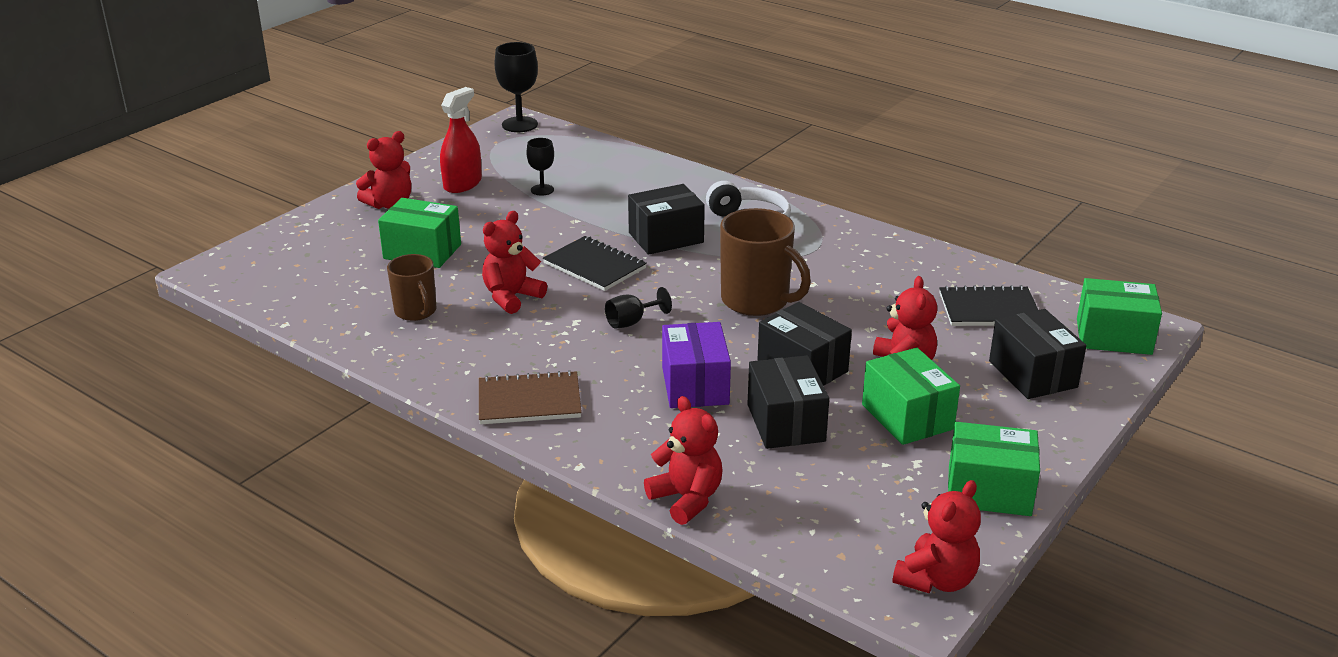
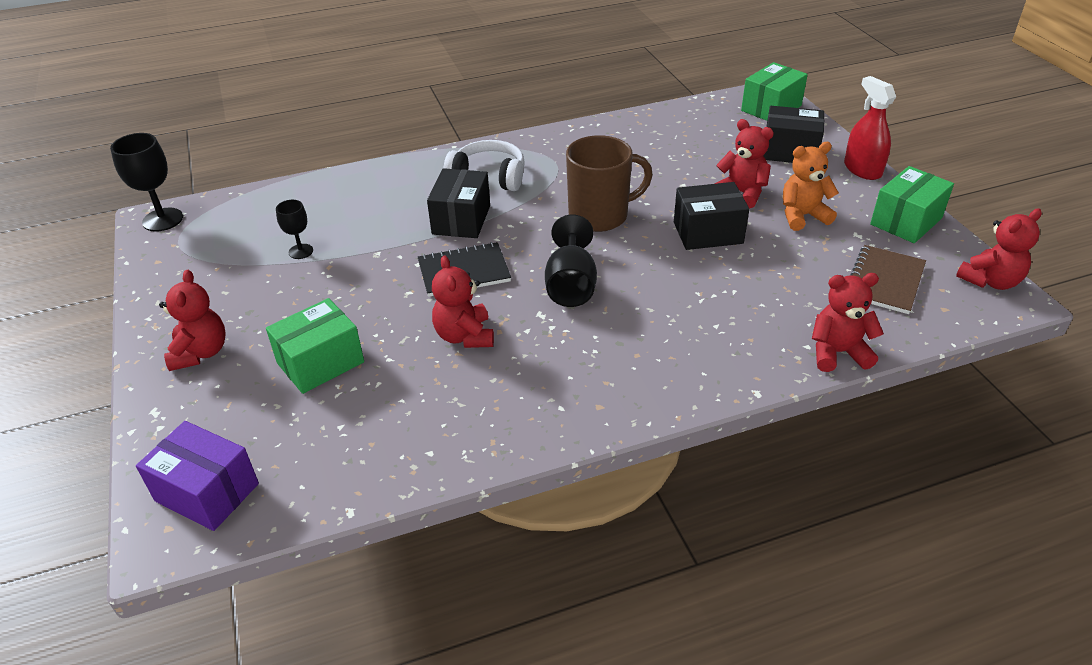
camera: 55 degrees left, 10 degrees up
brown mug [387,254,437,321] -> none
red spray bottle [440,87,482,193] -> red spray bottle moved to [844,76,896,180]
brown notebook [479,370,582,424] -> brown notebook moved to [851,245,926,314]
black goblet [605,287,672,329] -> black goblet [545,215,597,307], size x1.69
purple box [662,322,731,408] -> purple box moved to [136,421,259,531]
black box [747,355,829,449] -> none
green box [862,348,960,445] -> orange teddy bear [783,142,839,231]
red teddy bear [893,480,981,593] -> red teddy bear turned 75 degrees clockwise [956,208,1042,290]
black notebook [939,285,1038,326] -> none

